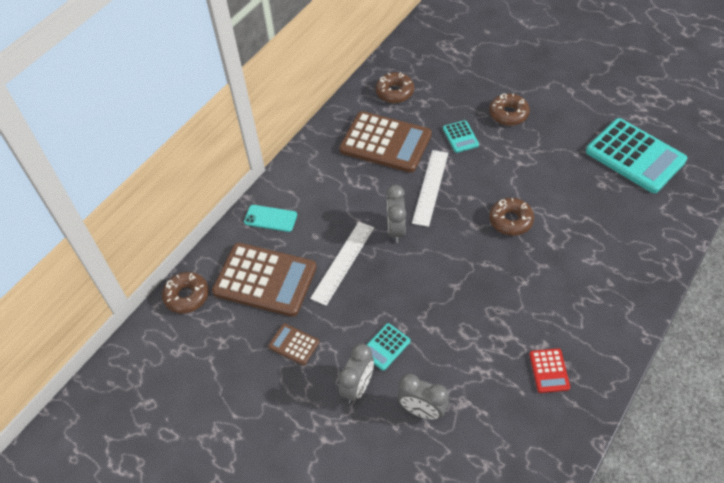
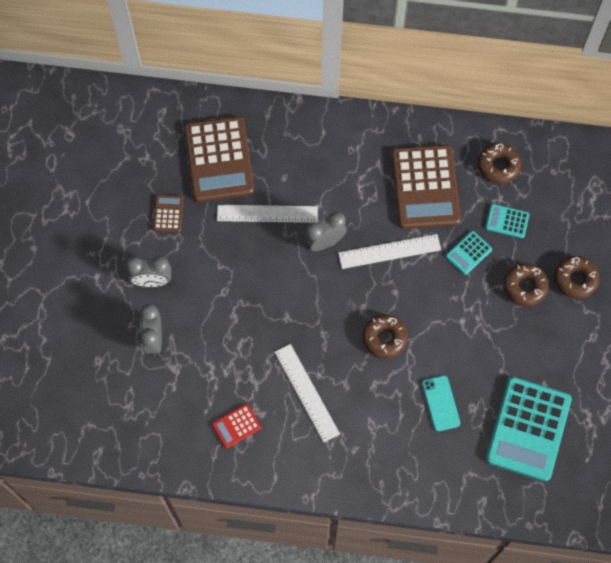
camera: 60 degrees right, 15 degrees up
brown donut [162,272,209,313] -> brown donut moved to [554,256,600,299]
turquoise phone [244,205,297,232] -> turquoise phone moved to [422,375,460,431]
turquoise calculator [367,323,411,371] -> turquoise calculator moved to [486,204,530,238]
none -> white ruler [275,344,340,442]

